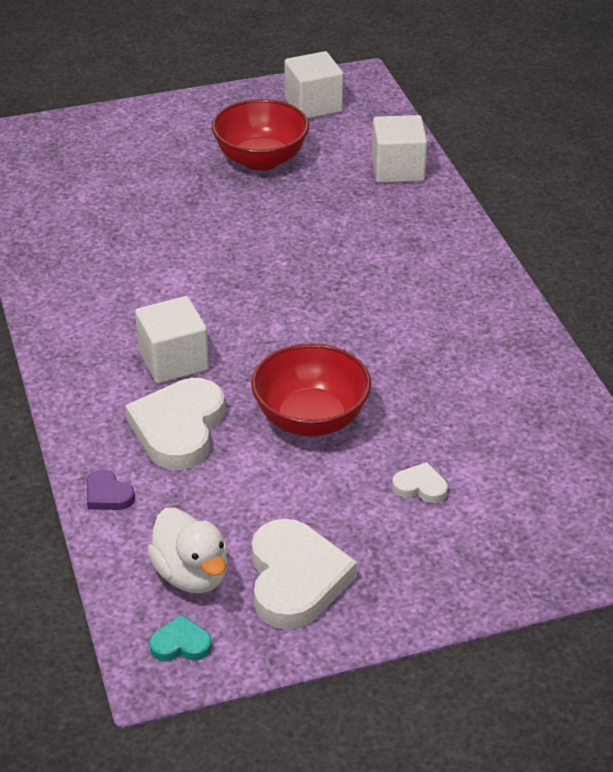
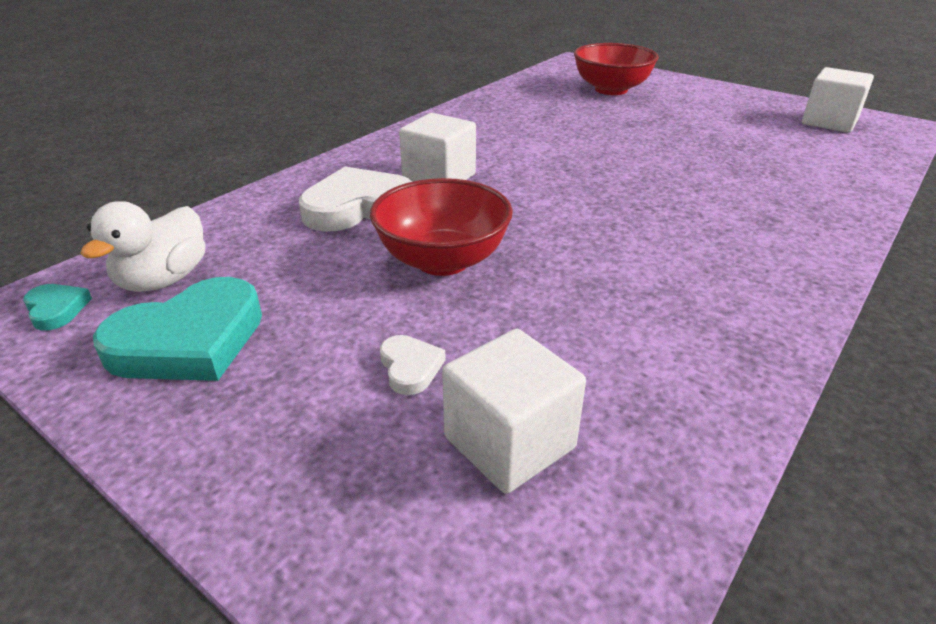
camera: 55 degrees right, 5 degrees down
purple heart [87,469,135,510] -> none
red bowl [212,99,309,171] -> red bowl moved to [574,43,659,95]
white heart [252,519,357,630] -> turquoise heart [93,277,262,381]
white cube [372,115,427,183] -> white cube moved to [442,329,586,494]

